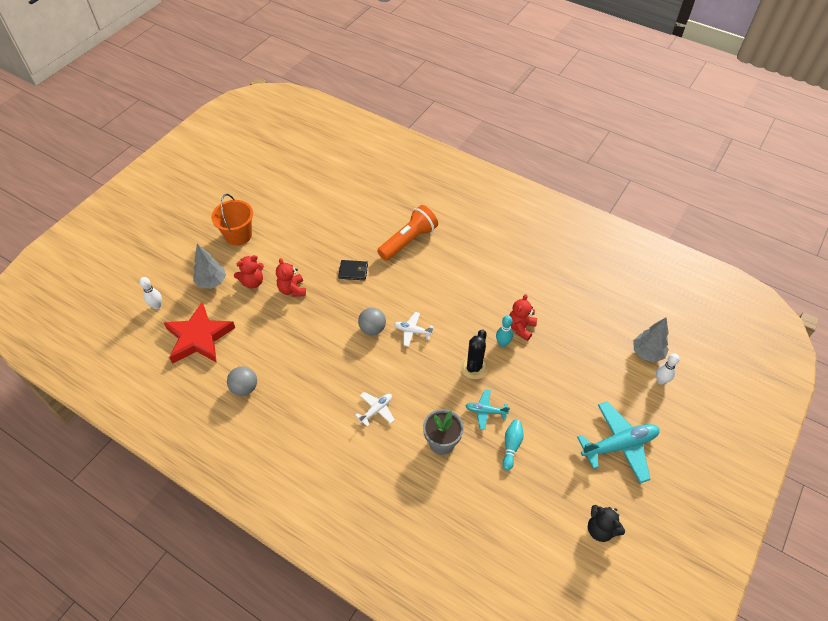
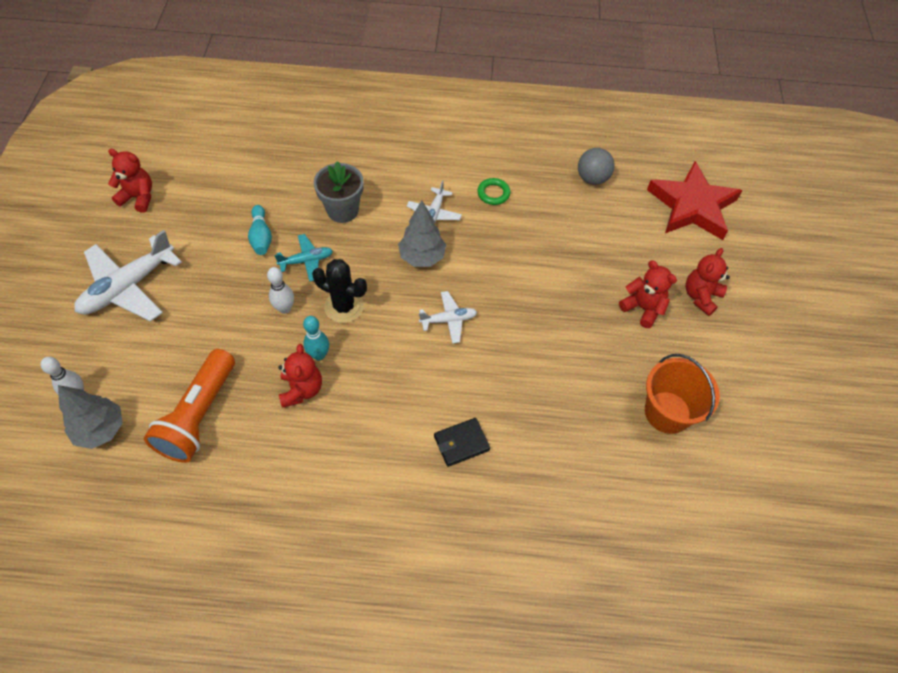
camera: 150 degrees right, 5 degrees up
white bowling pin [140,277,162,309] -> white bowling pin moved to [267,267,294,314]
grey tree [193,244,226,289] -> grey tree moved to [398,200,446,267]
orange bucket [211,194,253,246] -> orange bucket moved to [645,354,720,434]
black wallet [338,260,368,280] -> black wallet moved to [434,418,490,467]
grey ball [358,308,386,335] -> none
orange flashlight [377,205,438,261] -> orange flashlight moved to [144,349,235,463]
black cactus [460,329,488,379] -> black cactus turned 60 degrees counterclockwise [312,259,367,323]
turquoise plane [577,402,660,483] -> white plane [74,230,182,322]
black teddy bear [588,505,625,542] -> red teddy bear [108,149,152,213]
none -> green ring [477,178,510,205]

